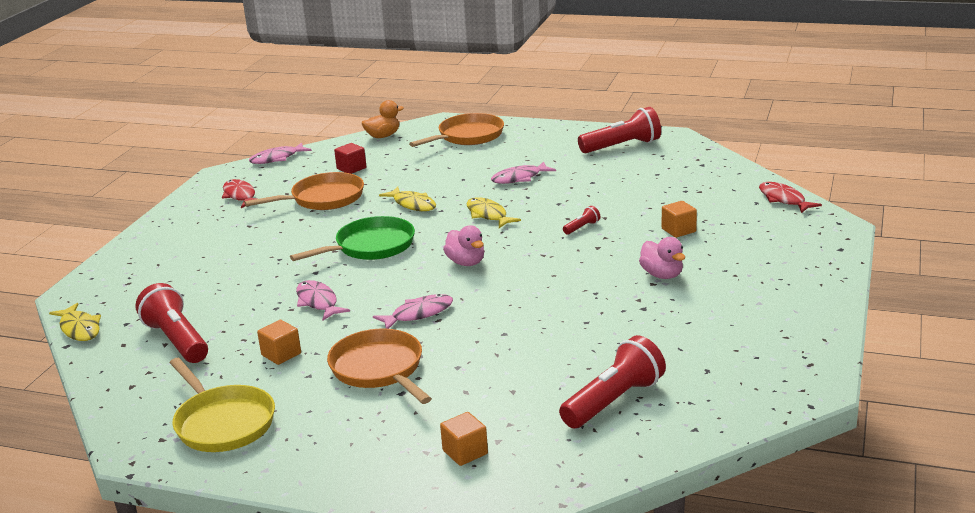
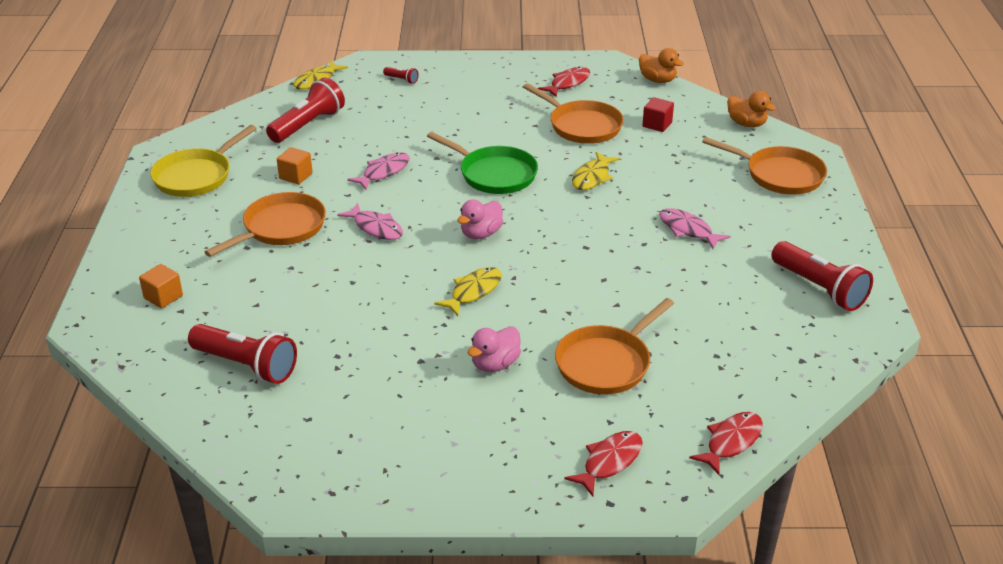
camera: 70 degrees right, 10 degrees up
pink fish [249,143,312,164] -> orange duck [639,48,684,83]
yellow fish [466,197,521,228] -> yellow fish moved to [434,267,502,316]
red flashlight [563,206,600,234] -> red flashlight moved to [383,67,419,84]
orange cube [662,201,697,238] -> orange pan [555,298,674,395]
none -> red fish [564,431,643,496]

